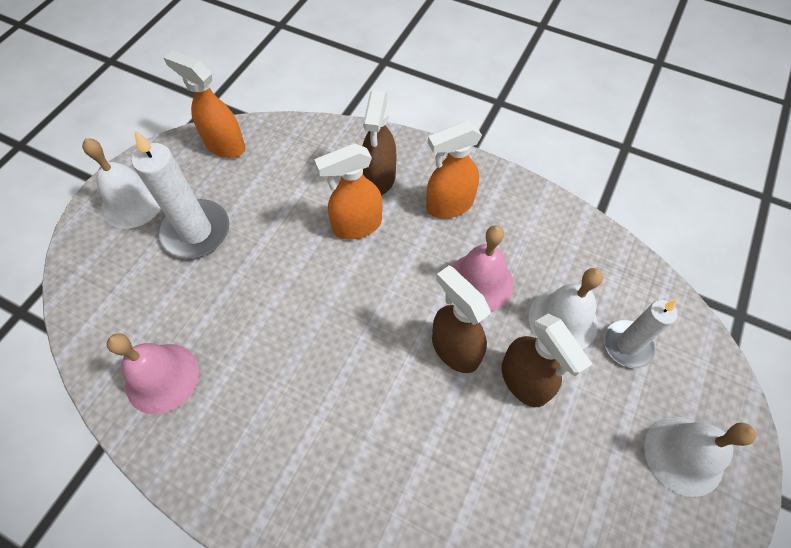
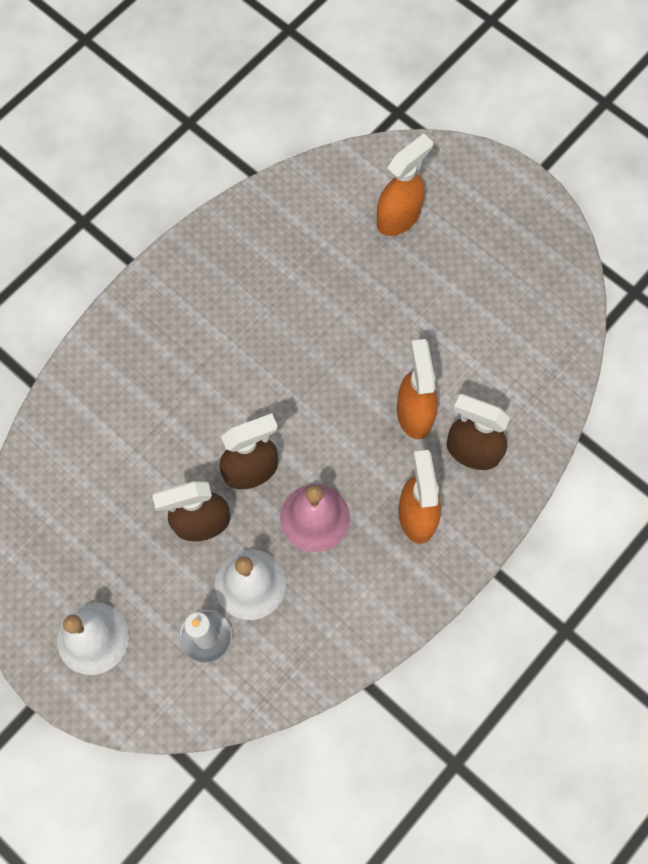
camera: 105 degrees right, 10 degrees up
white bell [82,138,161,229] -> none
pink bell [107,334,199,414] -> none
white candle [132,130,229,259] -> none
orange spray bottle [164,50,245,158] -> orange spray bottle moved to [377,134,433,236]

